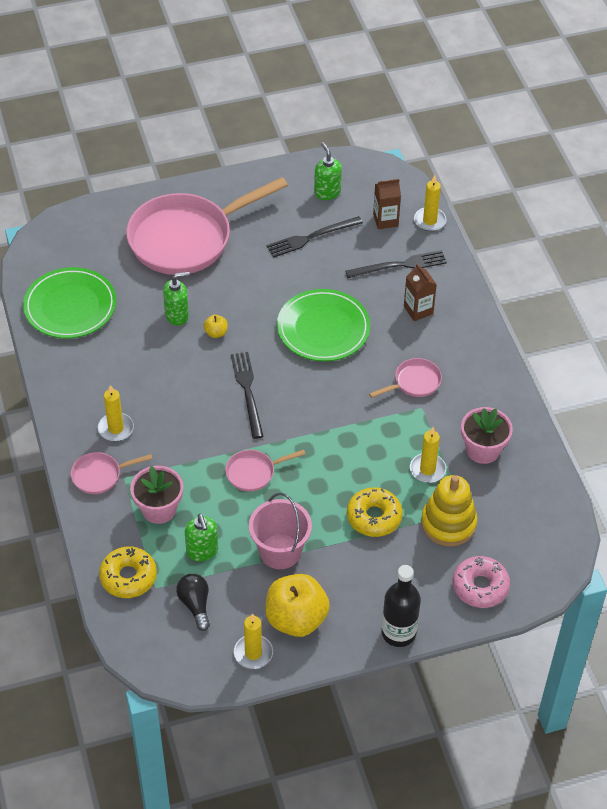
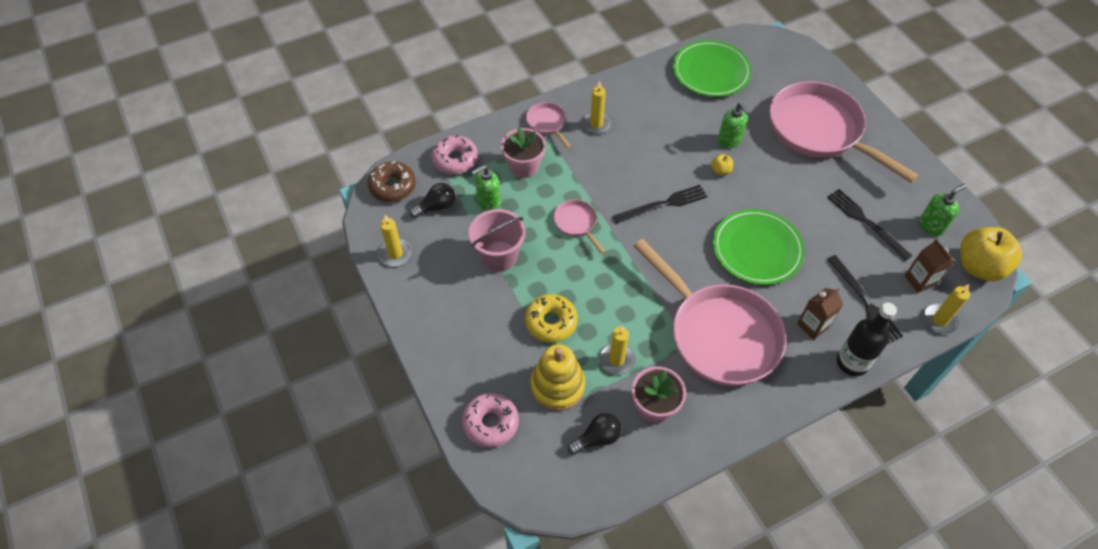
camera: 80 degrees right, 5 degrees up
yellow donut [99,546,157,598] -> pink donut [431,135,478,174]
yellow apple [265,574,330,637] -> yellow apple moved to [960,227,1022,281]
pink pan [369,358,442,398] -> pink pan [633,239,787,386], size x2.35
black bottle [381,565,421,647] -> black bottle moved to [837,303,897,376]
none -> brown donut [368,161,416,202]
none -> black light bulb [568,413,622,455]

